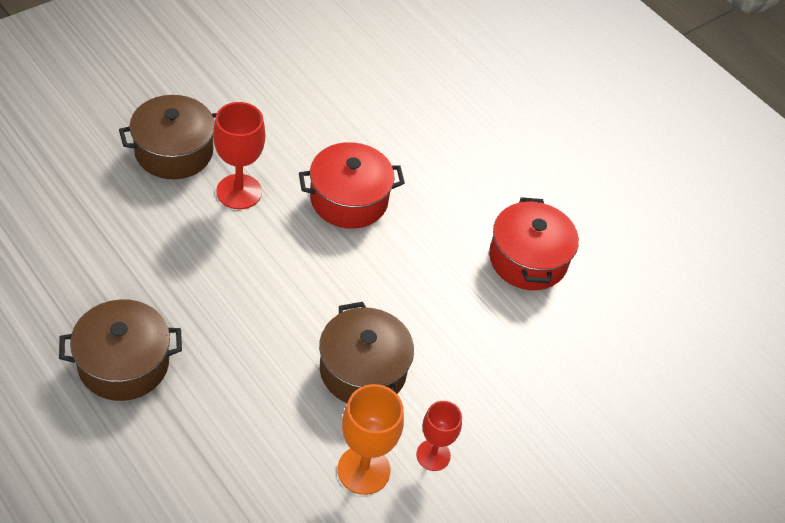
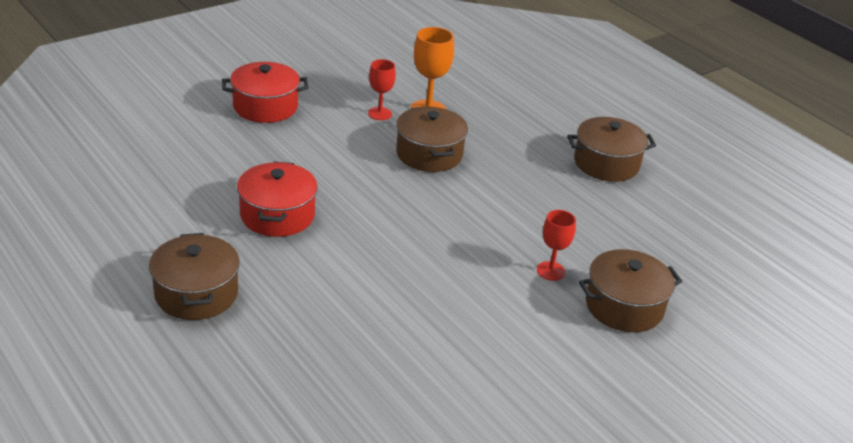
camera: 175 degrees left, 15 degrees down
red goblet [213,102,265,209] -> red goblet [537,210,576,281], size x0.66
red pot [299,142,405,229] -> red pot moved to [222,62,309,123]
none -> brown pot [149,233,240,320]

